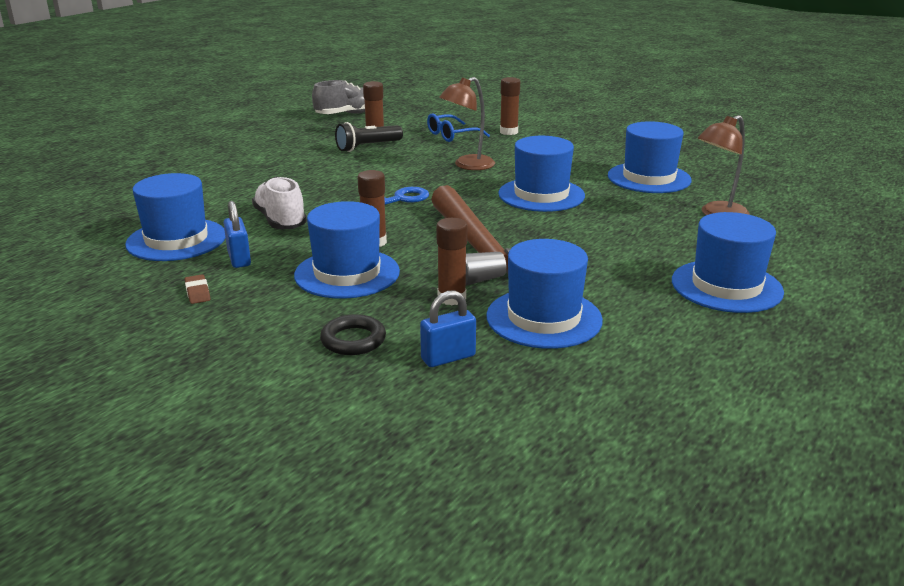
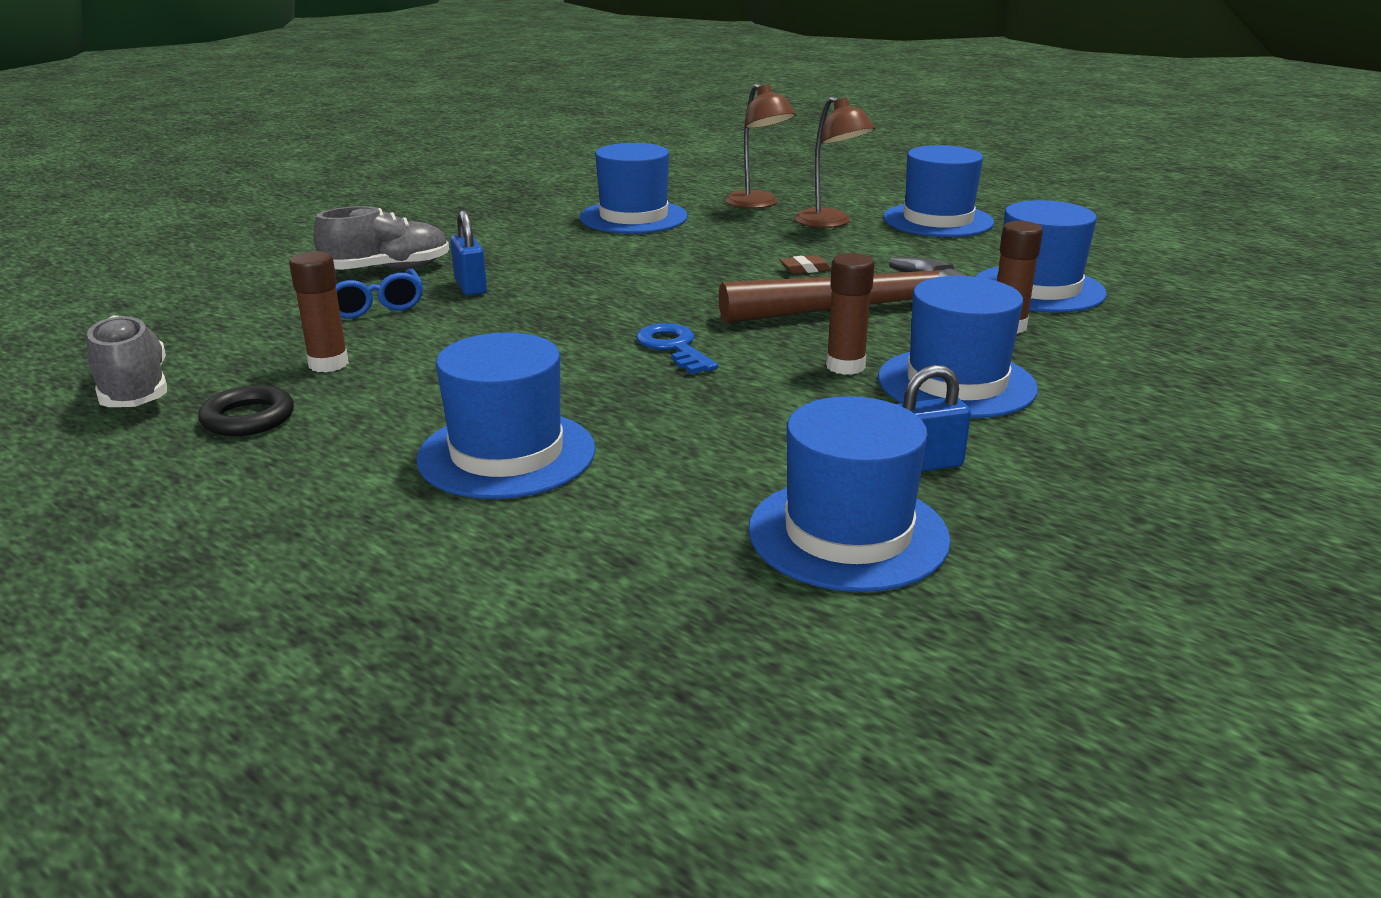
camera: 85 degrees left, 0 degrees up
brown eraser [185,274,210,304] -> brown eraser moved to [780,255,831,274]
white shoe [252,177,307,229] -> none
black ring [320,314,386,355] -> black ring moved to [198,385,294,436]
black flashlight [335,122,403,152] -> none
blue padlock [420,290,476,367] -> blue padlock moved to [450,210,487,296]
brown lamp [439,77,495,170] -> brown lamp moved to [794,96,875,228]
blue hat [498,136,585,212] -> blue hat moved to [416,333,596,499]
brown glue stick [500,77,520,135] -> grey shoe [313,206,449,270]

